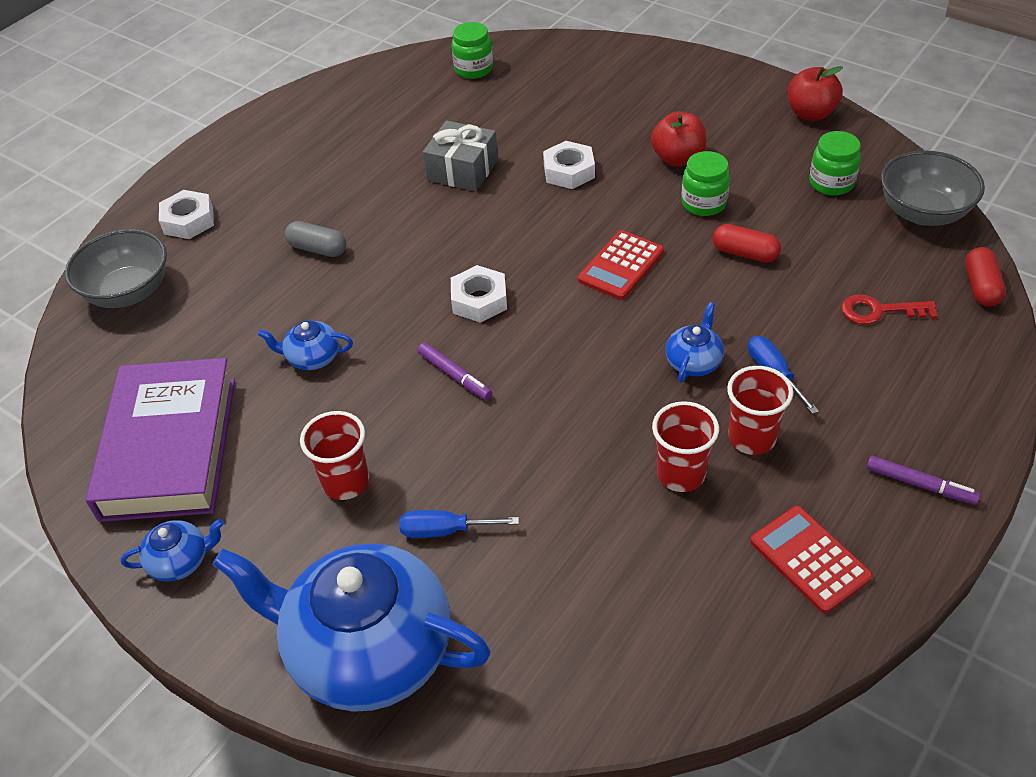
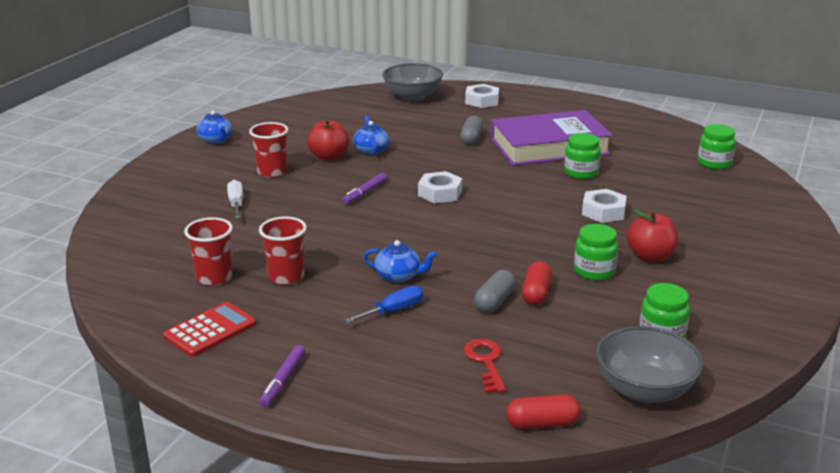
camera: 75 degrees right, 20 degrees down
purple book [86,358,235,522] -> purple book moved to [491,110,613,166]
blue teapot [212,544,491,712] -> none
blue screwdriver [399,510,519,538] -> white screwdriver [227,180,243,218]
grey gift [423,121,498,191] -> green jar [564,133,601,179]
red calculator [578,230,664,300] -> none
red cup [727,366,793,455] -> red cup moved to [184,217,233,286]
red apple [788,66,843,121] -> red apple moved to [307,119,349,161]
none -> grey capsule [474,270,516,313]

